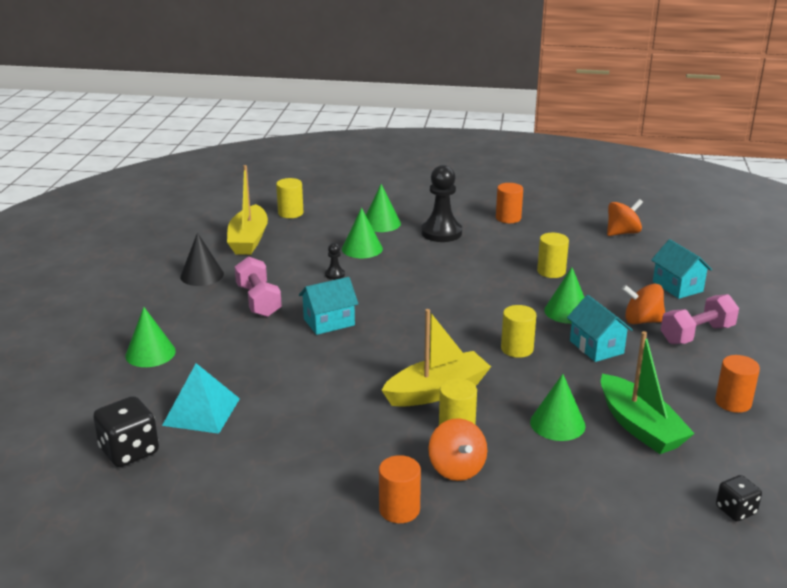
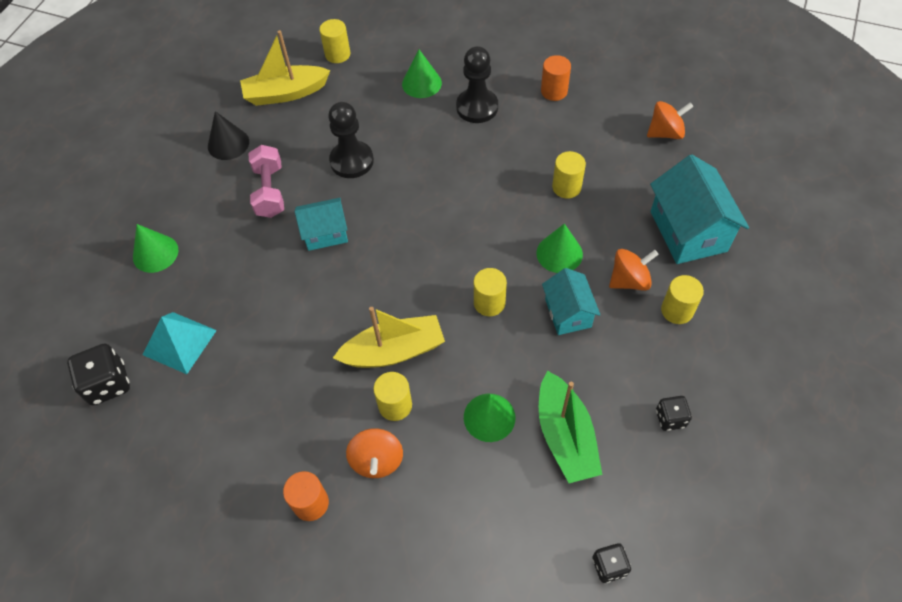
camera: 15 degrees right, 30 degrees up
yellow boat [227,165,268,255] -> yellow boat turned 60 degrees clockwise [240,30,330,106]
black pawn [325,243,345,280] -> black pawn [328,102,374,178], size x2.23
green cone [342,208,383,258] -> none
orange spinning top [622,284,665,324] -> orange spinning top turned 135 degrees clockwise [609,249,659,291]
turquoise house [651,239,712,299] -> turquoise house [650,154,749,264], size x1.65
pink dumbbell [661,294,739,344] -> yellow cylinder [661,275,704,324]
orange cylinder [715,355,760,413] -> black dice [656,396,692,431]

